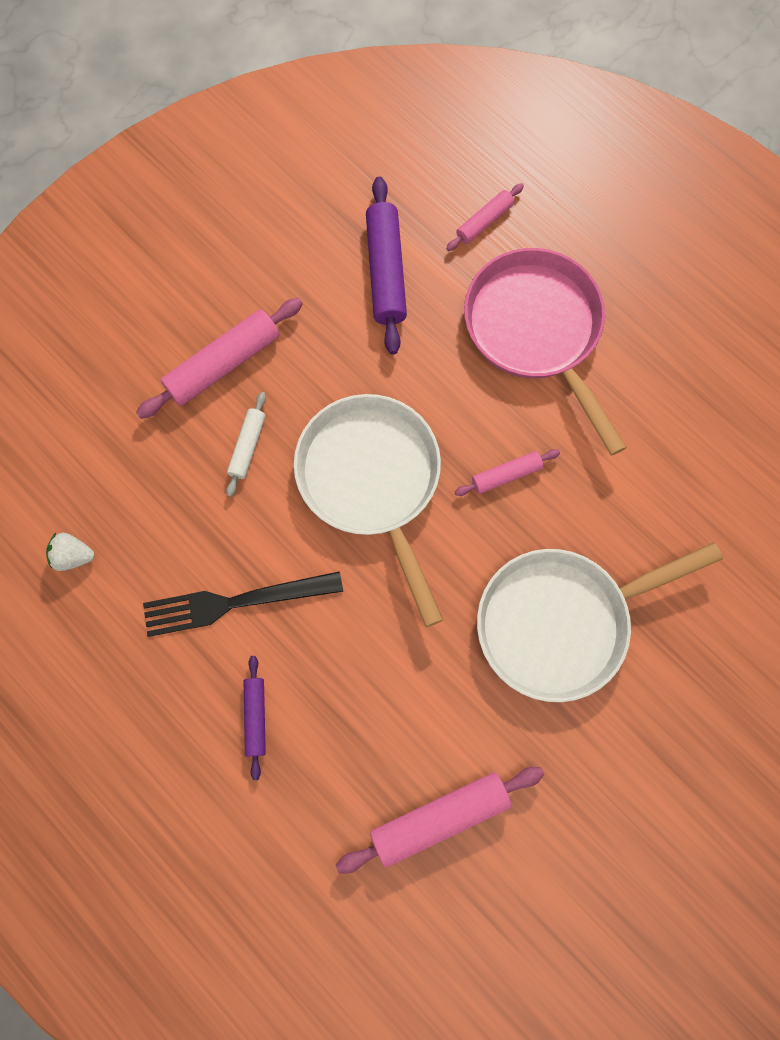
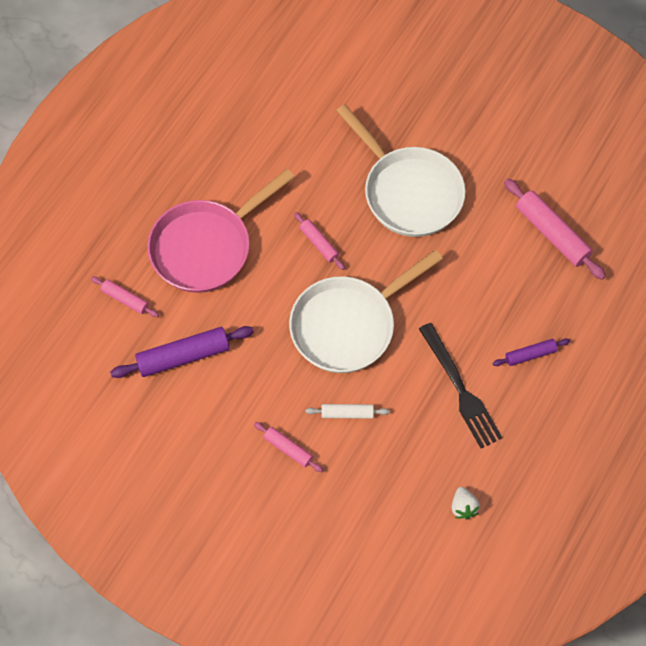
camera: 105 degrees left, 10 degrees down
pink rolling pin [136,298,303,419] -> pink rolling pin [254,422,323,472], size x0.56

